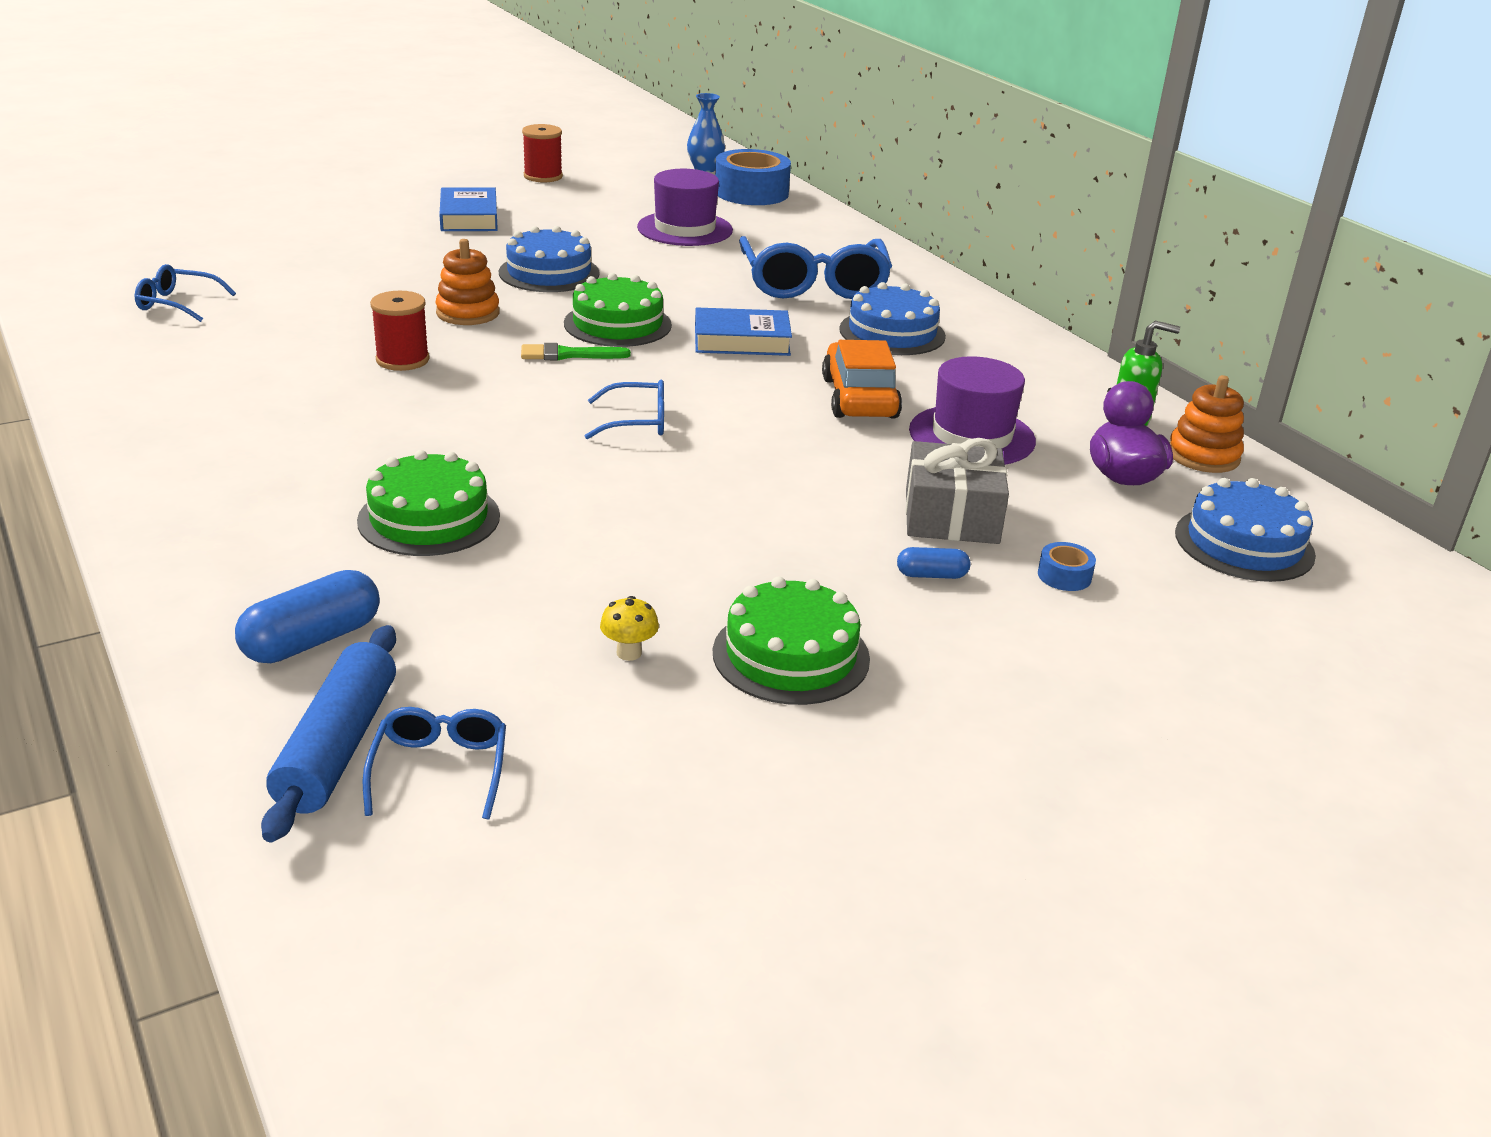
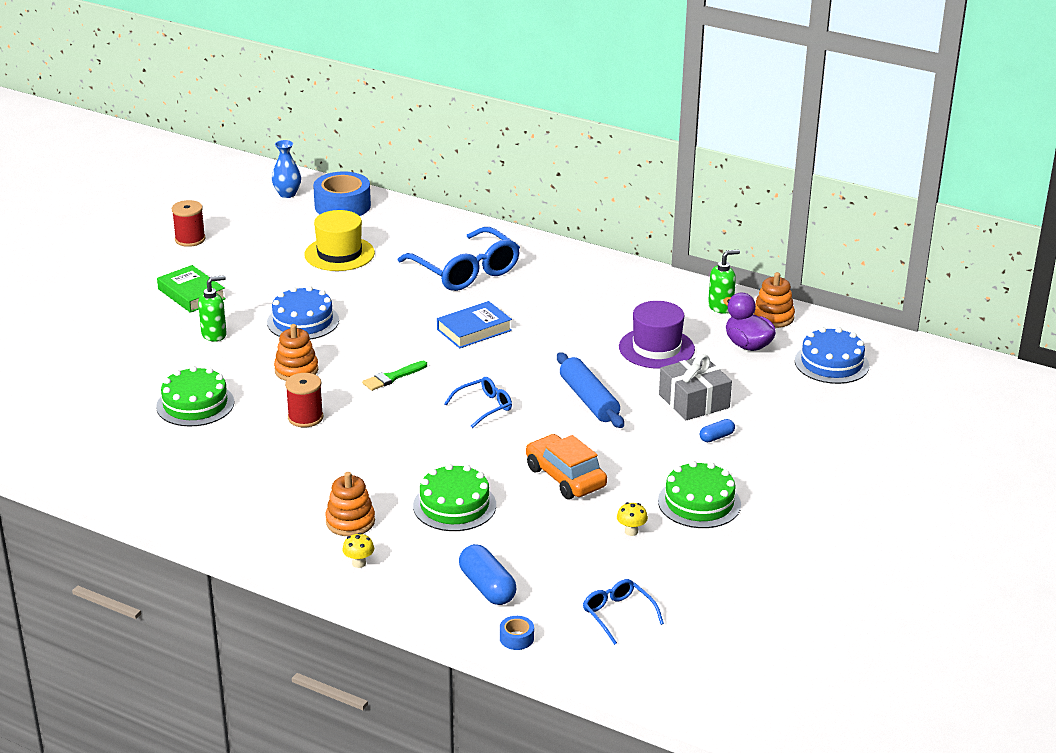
camera: 30 degrees left, 0 degrees up
blue glasses [135,264,236,322] -> none
blue capsule [235,570,380,663] -> blue capsule turned 45 degrees counterclockwise [459,544,516,605]
blue rolling pin [261,625,396,842] -> blue rolling pin moved to [557,352,624,428]
blue book [439,187,498,231] -> green book [157,265,226,313]
green cake [564,273,672,347] -> green cake moved to [156,366,234,426]
purple hat [637,169,733,246] -> yellow hat [304,210,375,271]
orange car [822,340,902,418] -> orange car moved to [526,434,607,499]
blue cake [839,282,946,355] -> none
blue tape [1038,542,1096,591] -> blue tape moved to [500,616,534,650]
none -> green soap dispenser [198,275,227,342]
none -> orange stacking toy [325,472,375,536]
none -> yellow mushroom [342,533,374,568]

